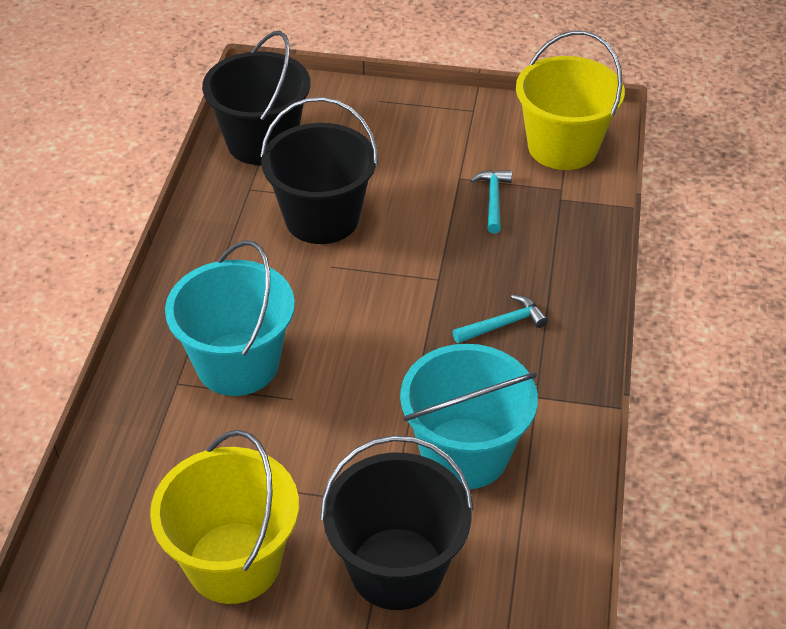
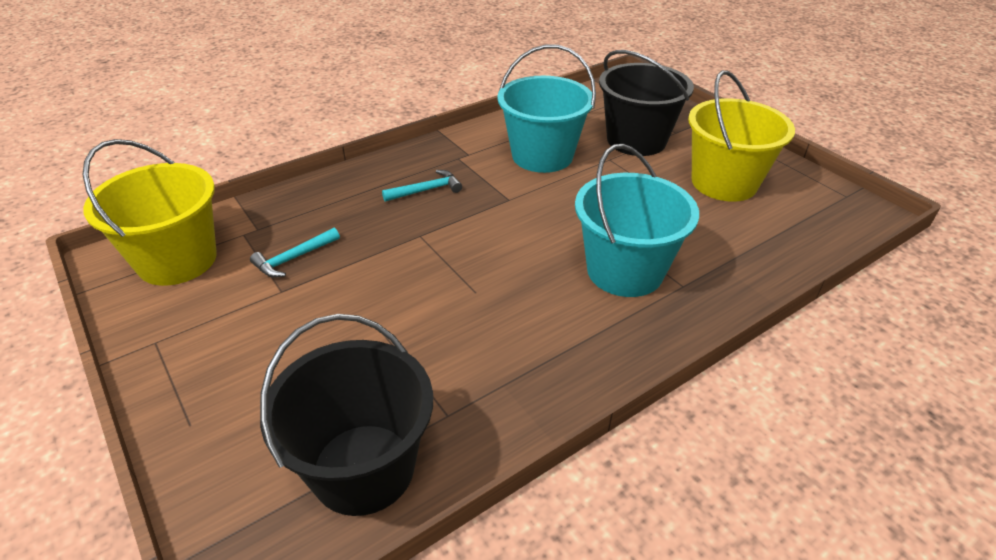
camera: 135 degrees left, 5 degrees down
black bucket [260,97,378,244] -> none
turquoise hammer [453,295,548,343] -> turquoise hammer turned 135 degrees clockwise [382,170,462,202]

